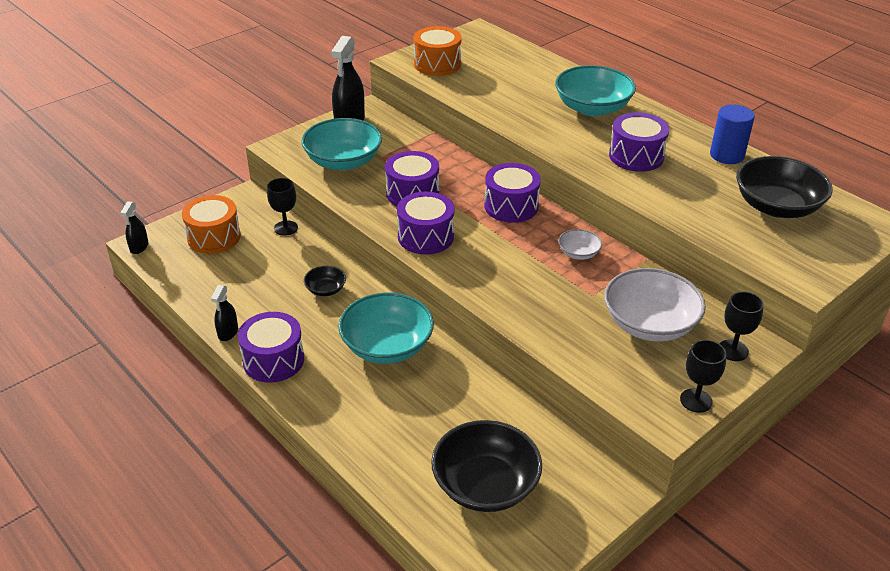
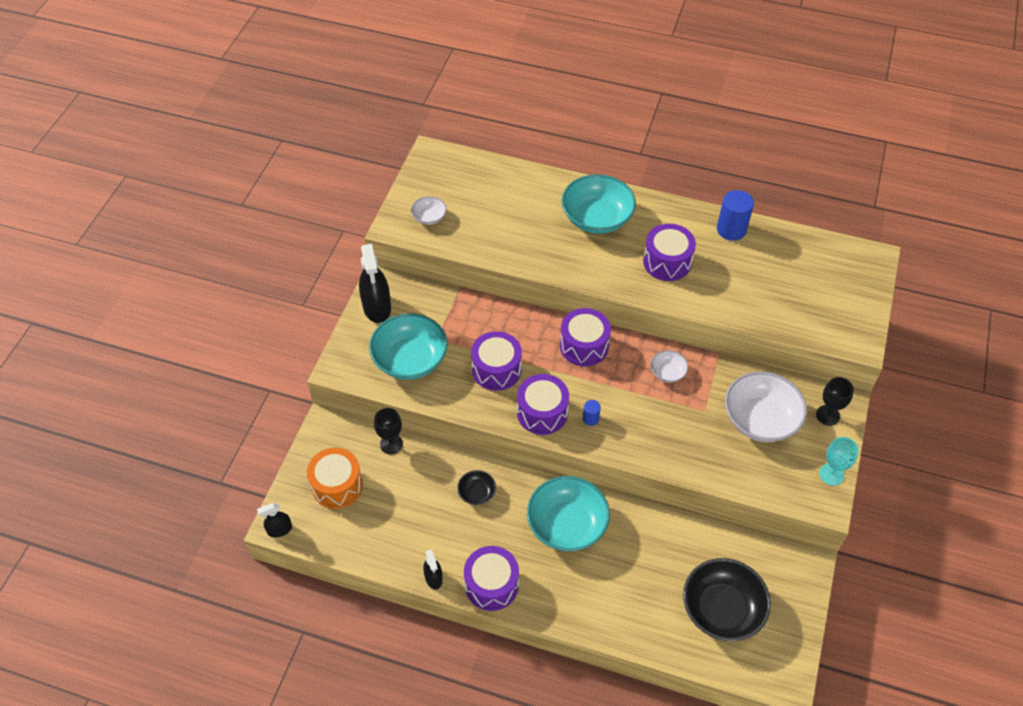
camera: 30 degrees left, 15 degrees up
black spray bottle [121,201,148,254] -> black spray bottle turned 90 degrees clockwise [257,503,292,537]
orange drum [414,26,462,76] -> white bowl [411,196,446,225]
black goblet [680,340,726,413] -> turquoise goblet [819,437,859,486]
black bowl [736,156,833,218] -> none
none -> blue cylinder [583,400,601,426]

